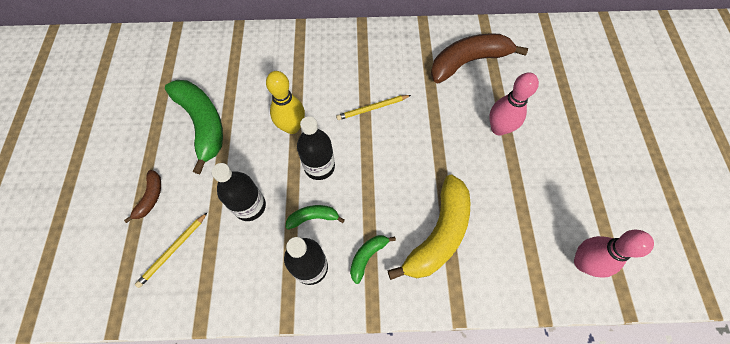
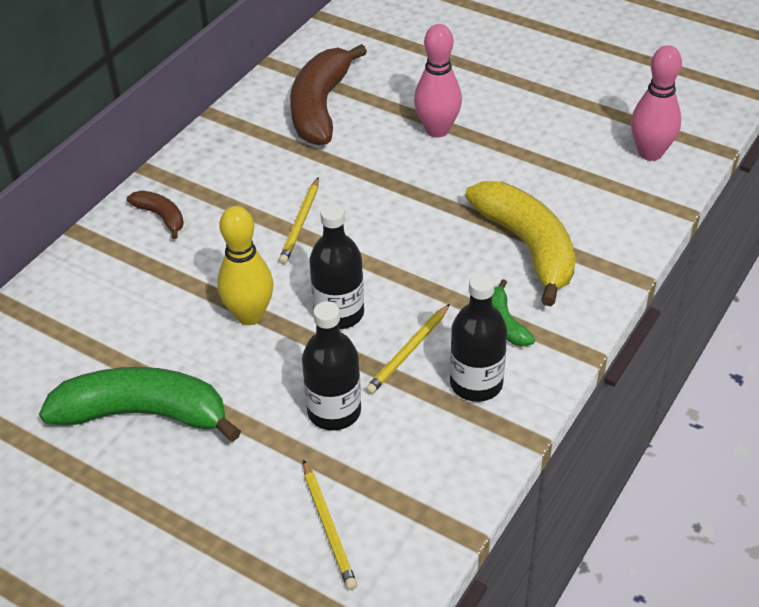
camera: 55 degrees left, 20 degrees down
brown banana [124,170,161,223] -> brown banana moved to [127,191,184,239]
green banana [286,205,345,229] -> yellow pencil [365,304,450,394]

